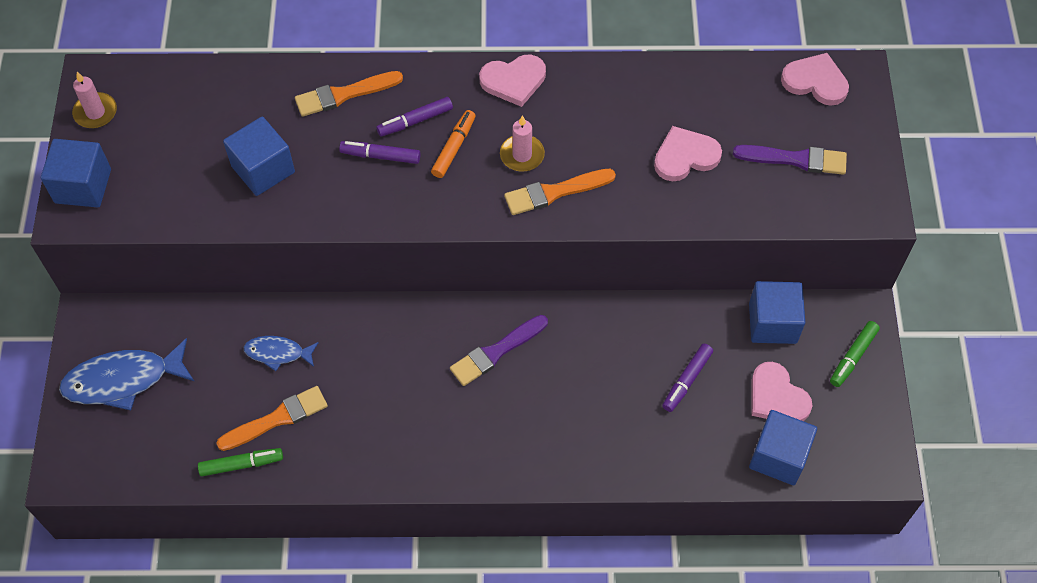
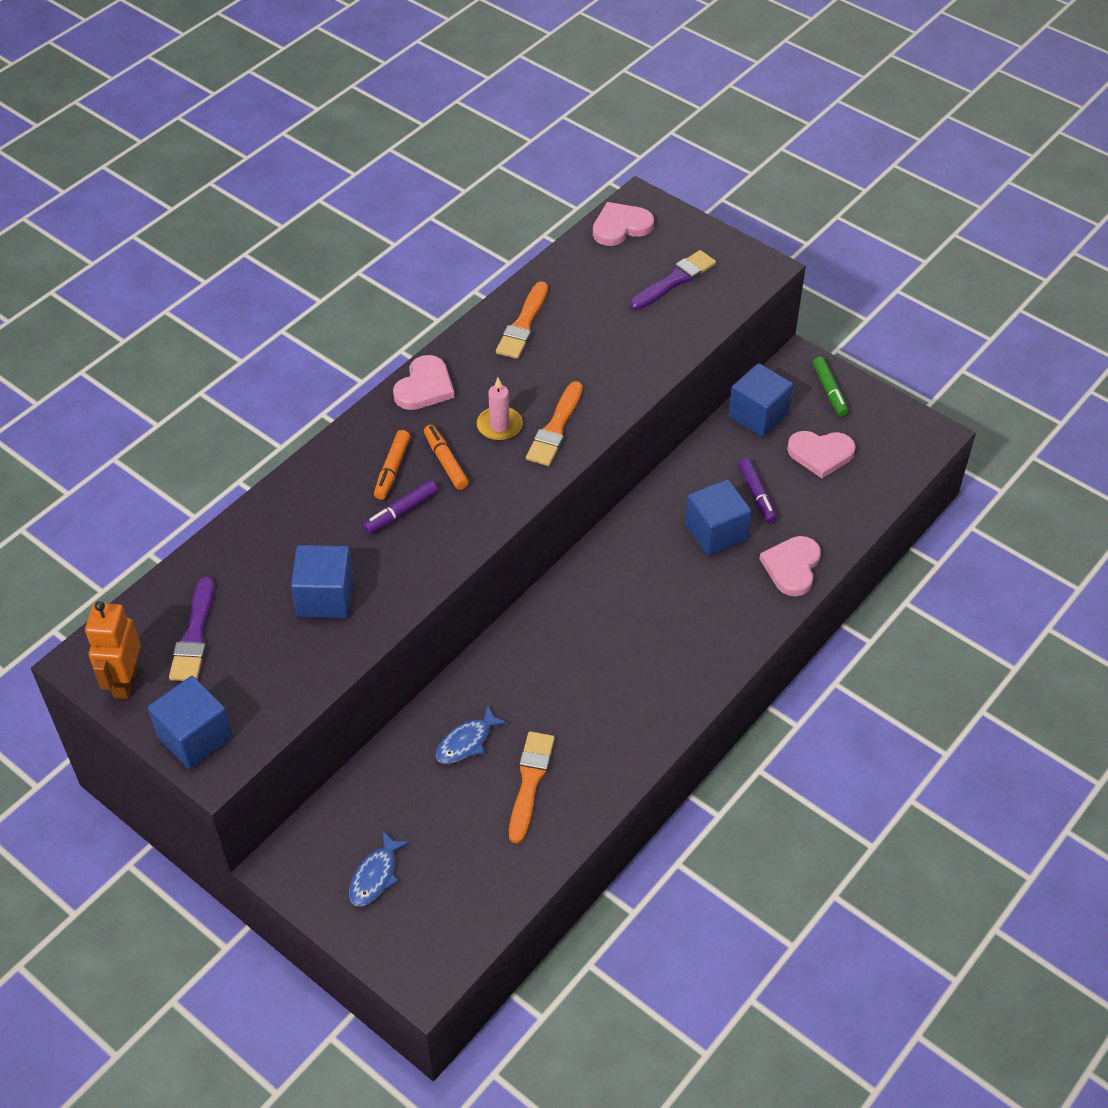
camera: 50 degrees left, 10 degrees down
blue fish [59,338,194,411] -> blue fish [349,830,410,906], size x0.57
pink candle [72,72,117,128] -> orange robot [85,601,141,699]
green marker [198,448,283,476] -> none
orange brush [295,71,403,117] -> orange brush moved to [496,281,548,359]
purple marker [376,97,453,137] -> orange marker [374,430,410,500]
purple brush [450,315,548,386] -> purple brush moved to [169,577,215,681]
pink heart [654,126,722,181] -> pink heart moved to [759,536,821,596]
blue cube [749,410,817,485] -> blue cube moved to [685,479,751,555]

